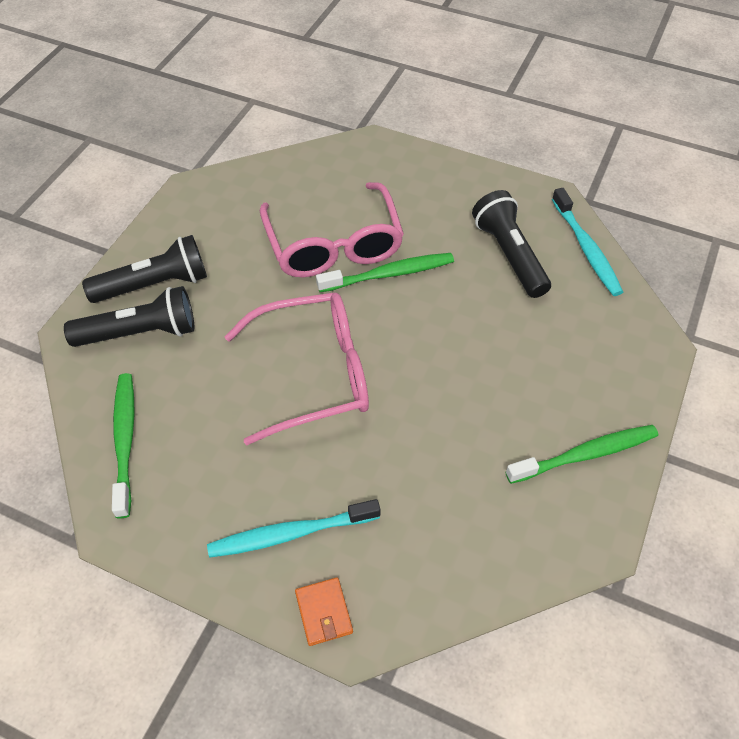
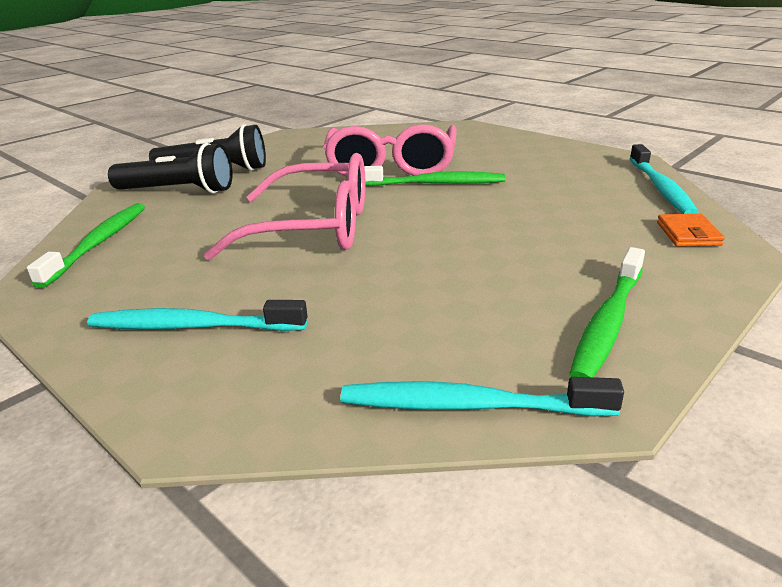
camera: 20 degrees right, 25 degrees down
orange wallet [295,577,353,646] -> orange wallet moved to [657,214,725,247]
black flashlight [472,190,551,298] -> none
green toothbrush [506,425,658,484] -> green toothbrush turned 120 degrees clockwise [569,247,645,377]
none -> turquoise toothbrush [340,377,624,416]

